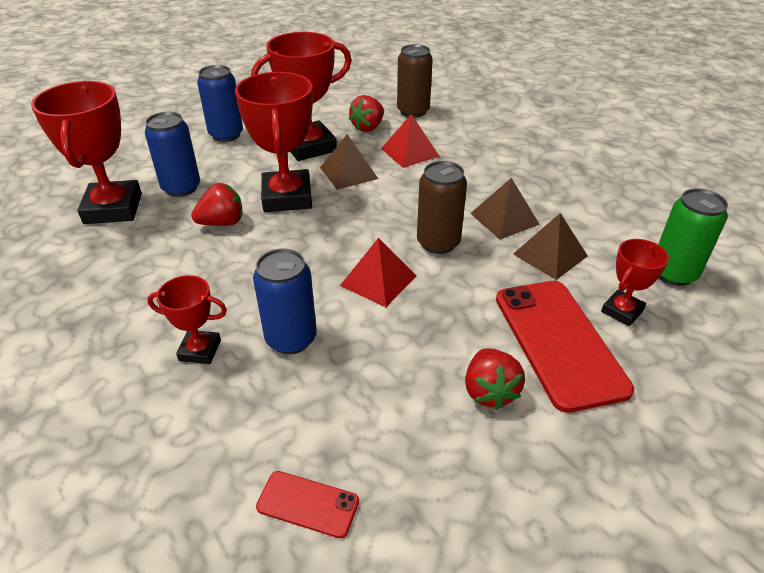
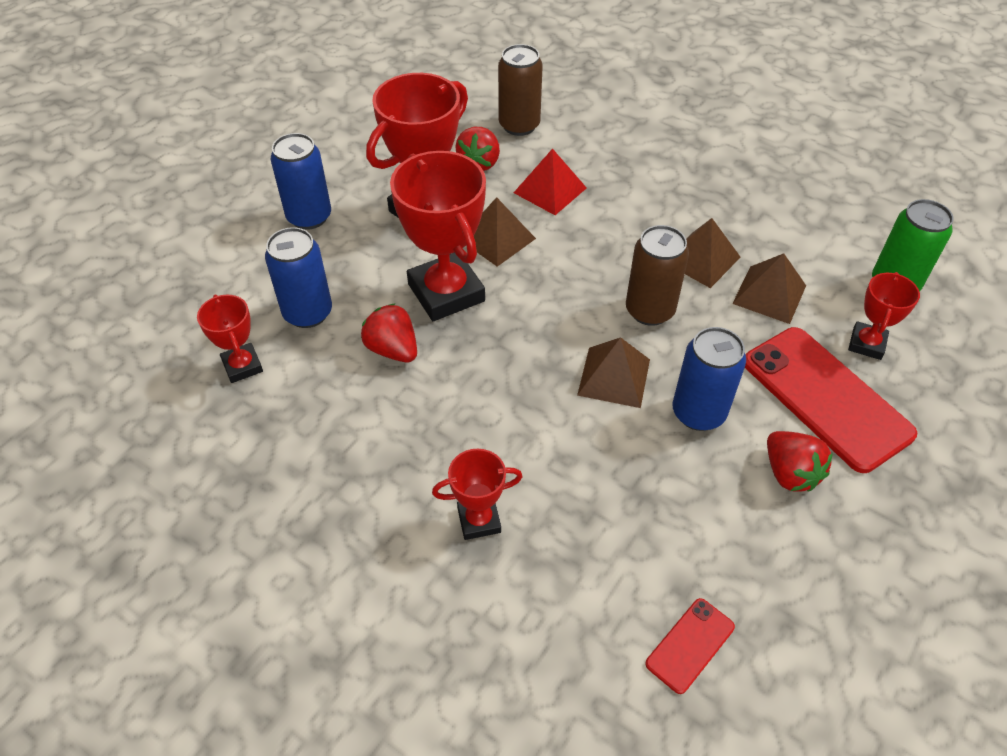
camera: 20 degrees left, 10 degrees up
red trophy [31,81,142,224] -> red trophy [197,294,263,383], size x0.52
red strawberry [191,183,243,226] -> red strawberry turned 90 degrees counterclockwise [361,303,417,362]
blue can [253,249,317,354] -> blue can moved to [672,327,746,431]
red phone [256,471,359,538] -> red phone turned 45 degrees counterclockwise [645,598,735,694]
red pyramid [340,238,416,307] -> brown pyramid [577,337,650,408]

